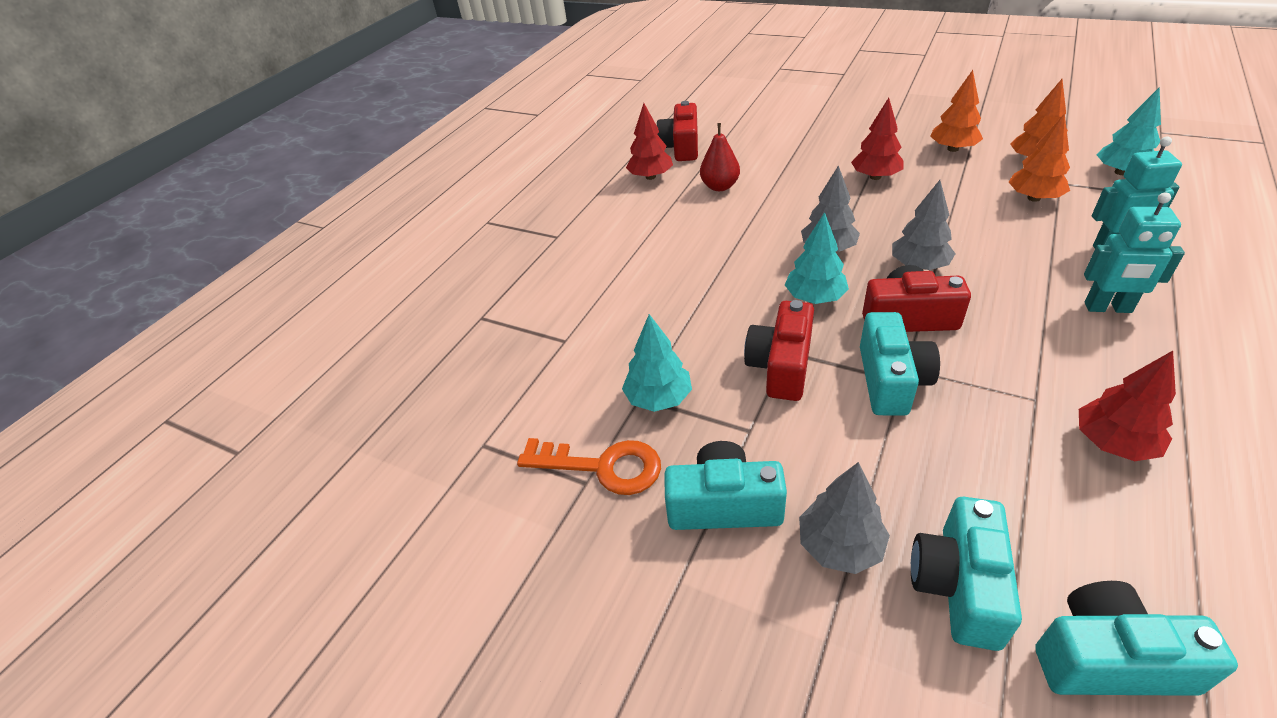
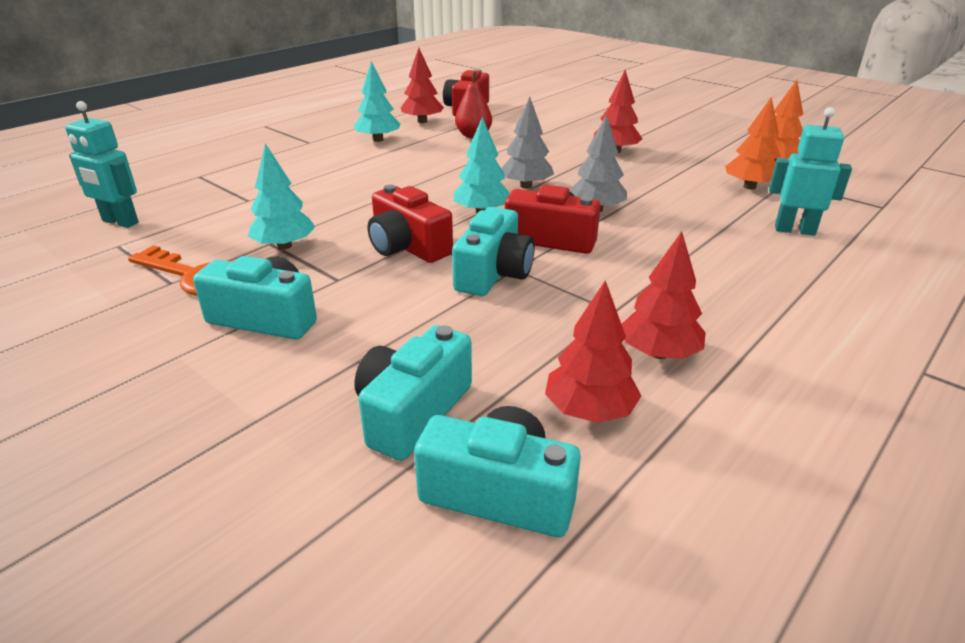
camera: 10 degrees right, 10 degrees down
red camera [744,300,814,401] -> red camera turned 75 degrees counterclockwise [367,185,453,263]
grey tree [799,462,890,574] -> none
orange tree [930,70,983,152] -> none
turquoise robot [1084,192,1185,313] -> turquoise robot moved to [65,101,139,228]
turquoise tree [1097,87,1161,175] -> turquoise tree moved to [353,61,400,142]
none -> red tree [545,280,641,423]

